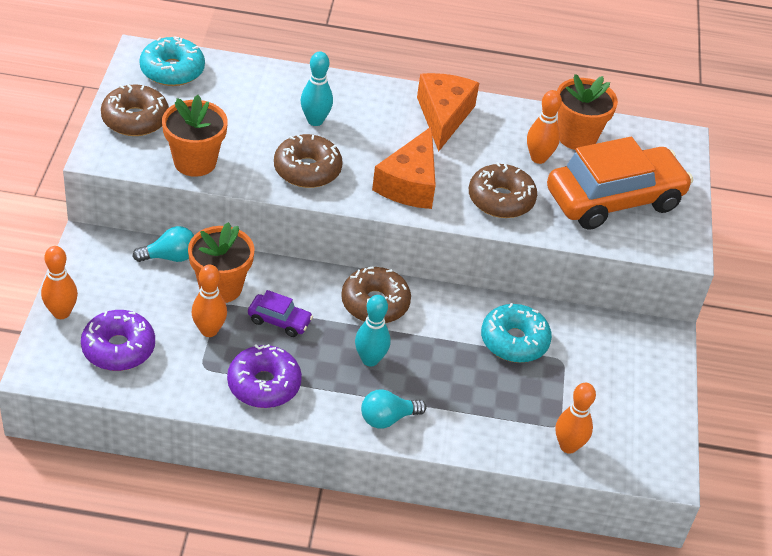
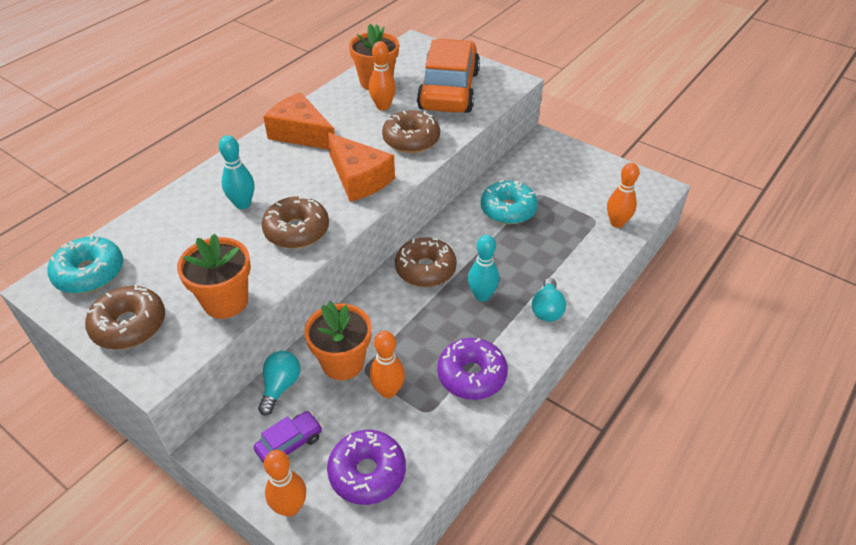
camera: 55 degrees left, 0 degrees up
purple car [248,290,313,337] -> purple car moved to [254,411,322,464]

